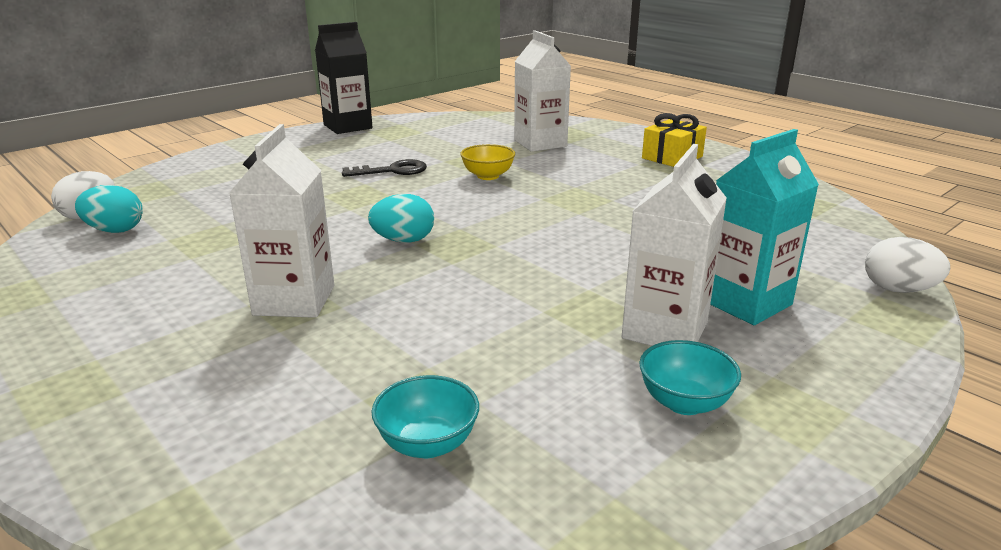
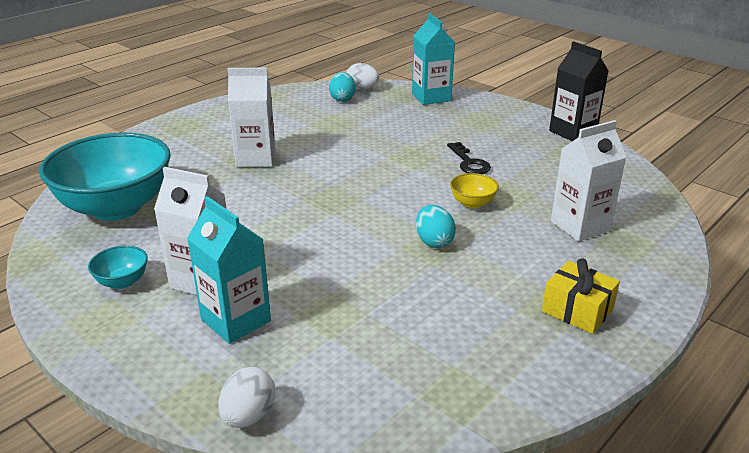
camera: 85 degrees right, 5 degrees up
turquoise egg [368,194,434,243] -> turquoise egg moved to [416,205,456,248]
turquoise bowl [371,375,479,458] -> turquoise bowl [39,132,171,221], size x2.49
none -> turquoise carton [412,13,455,105]

